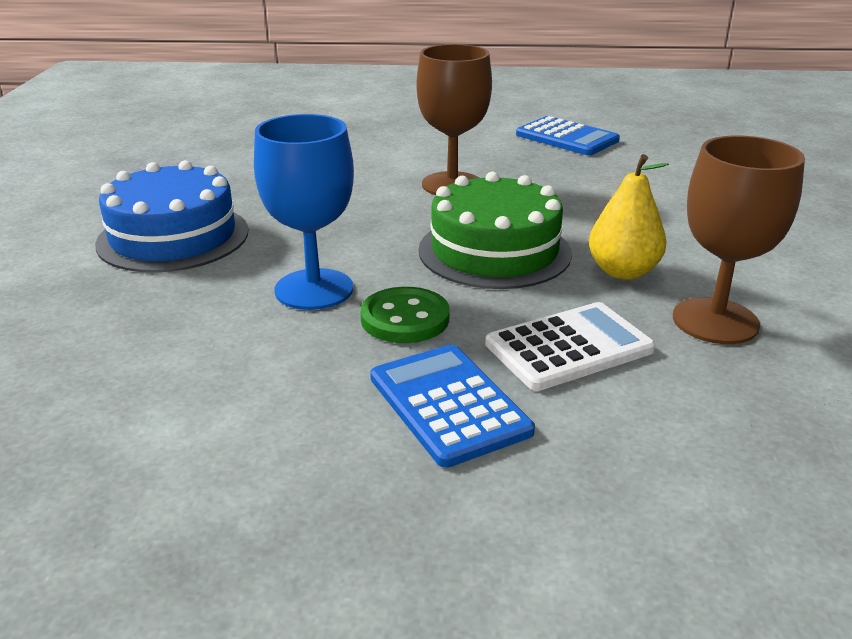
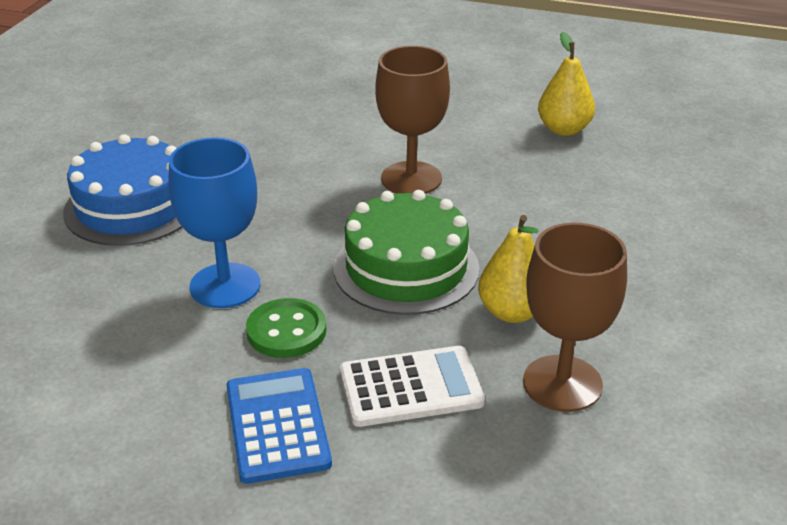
camera: 15 degrees right, 5 degrees up
blue calculator [516,116,620,156] -> yellow pear [538,32,595,136]

